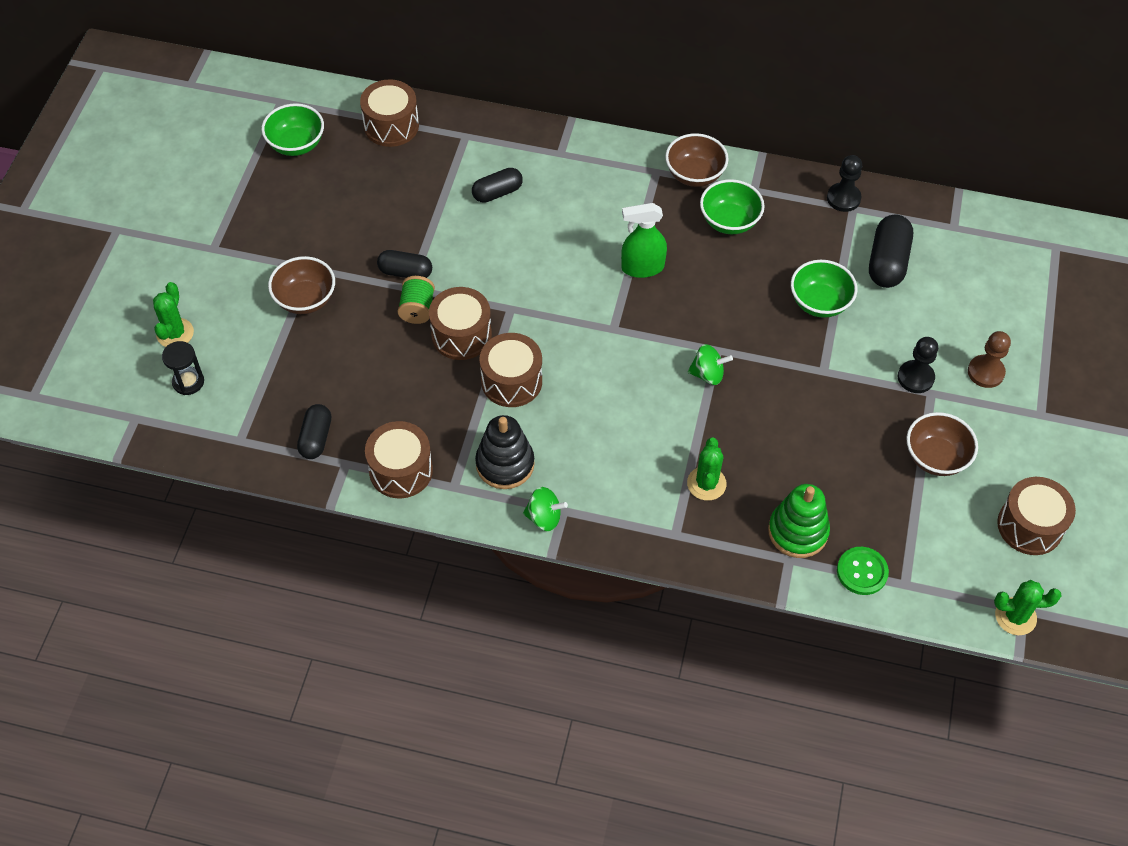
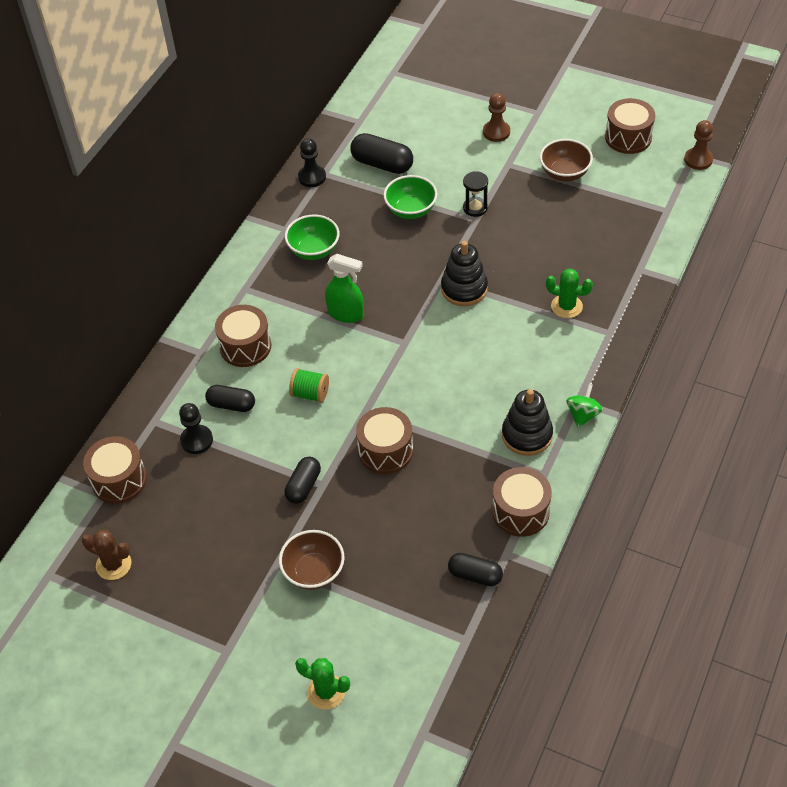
camera: 75 degrees left, 5 degrees down
black hourglass [162,341,204,395] -> black hourglass moved to [463,171,488,217]
green bowl [261,103,324,156] -> brown cactus [82,530,131,580]
green spool [398,276,435,324] -> green spool moved to [289,368,329,403]
black capsule [472,168,523,203] -> black capsule turned 60 degrees counterclockwise [205,385,255,412]
brown drum [480,333,542,407] -> brown drum moved to [215,305,271,367]
green spray bottle [621,203,667,278] -> green spray bottle turned 75 degrees counterclockwise [325,254,364,323]
brown bowl [665,133,729,187] -> none
green spinning top [688,344,733,385] -> black stacking toy [441,241,488,306]
green stacking toy [768,484,830,558] -> none
green button [837,547,889,595] -> none
black pawn [898,337,938,393] -> black pawn moved to [179,403,213,454]
green cactus [994,580,1061,635] -> brown pawn [684,120,713,170]

